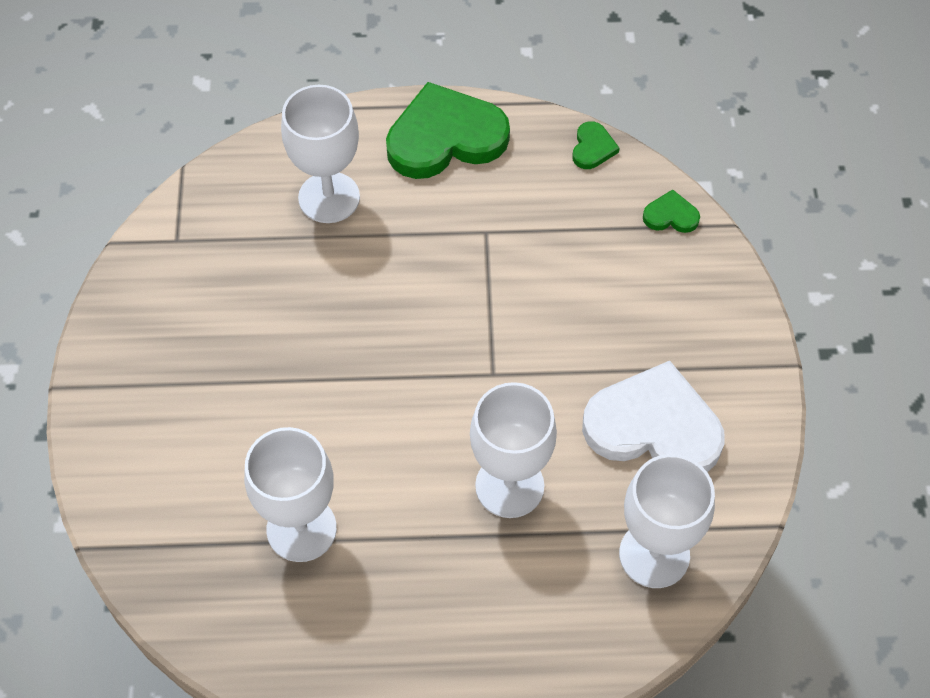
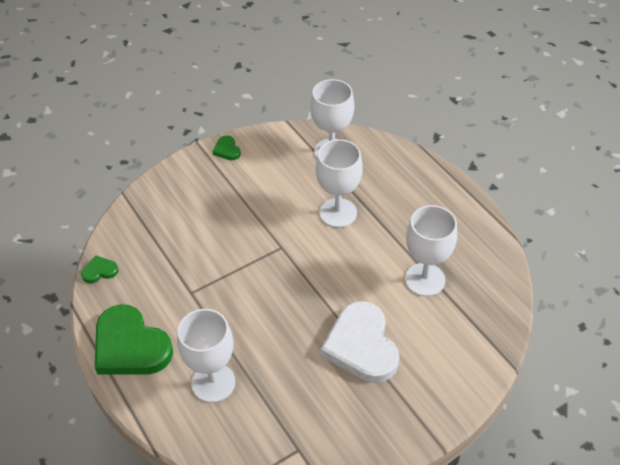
camera: 120 degrees left, 10 degrees down
white heart [582,361,725,472] -> white heart moved to [321,301,399,383]
green heart [643,190,700,233] -> green heart moved to [213,135,241,160]

